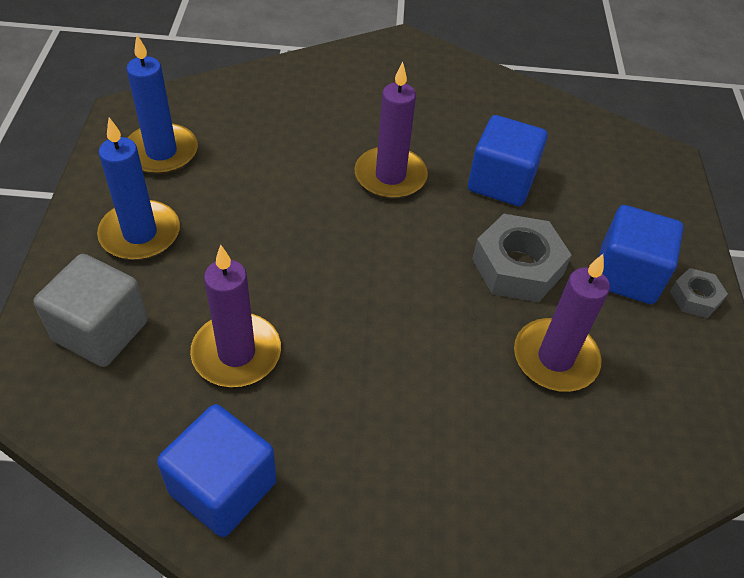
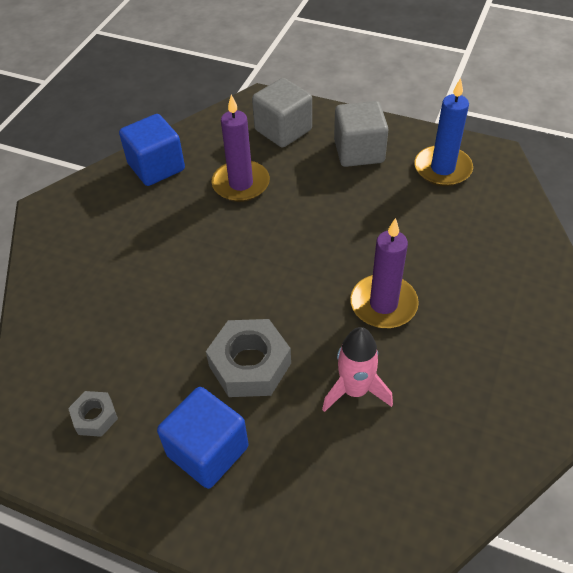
camera: 115 degrees right, 0 degrees up
blue candle [97,118,180,260] -> grey cube [334,101,389,167]
blue cube [468,115,548,206] -> pink rocket [322,327,393,412]
purple candle [514,254,610,392] -> none
grey nut [670,268,728,318] -> grey nut moved to [68,391,118,437]

